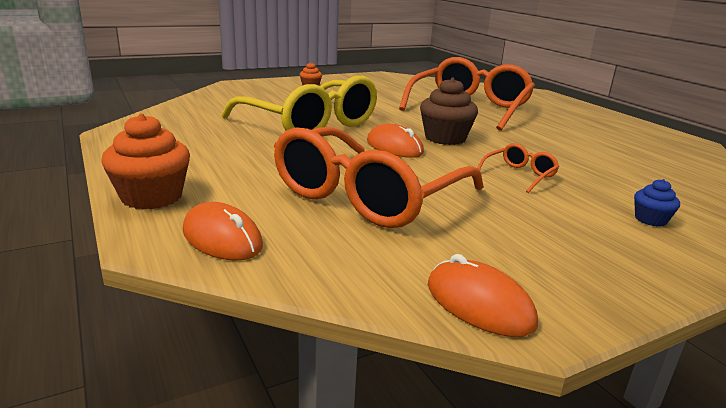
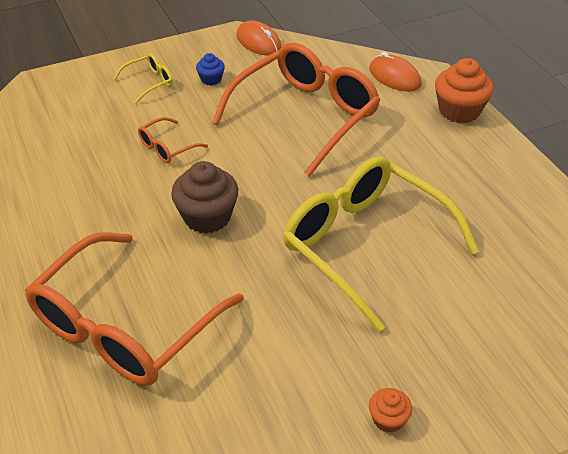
camera: 175 degrees left, 20 degrees up
orange mouse [367,124,424,158] -> none
blue cupcake [634,179,680,227] -> blue cupcake moved to [196,53,225,86]
none -> yellow glasses [113,53,173,103]

